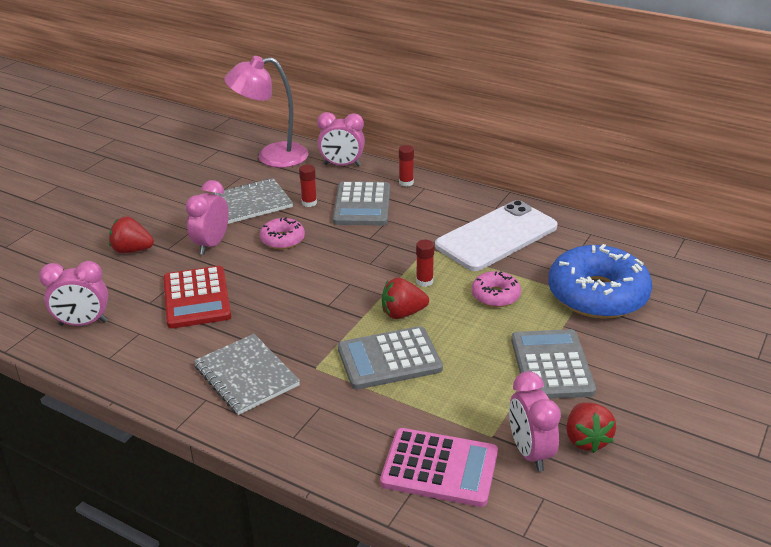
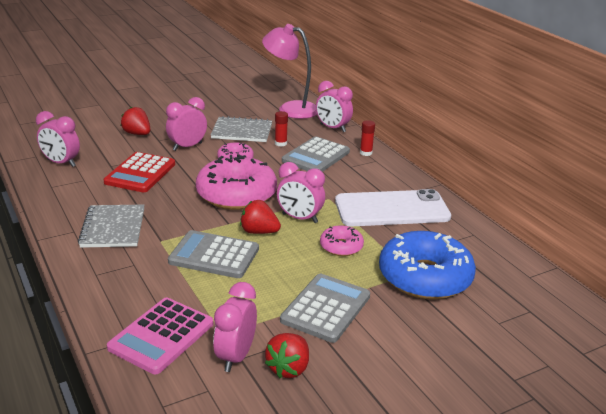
camera: 30 degrees right, 5 degrees down
pink calculator [380,428,498,507] -> pink calculator turned 75 degrees clockwise [107,298,213,374]
red glue stick [416,240,434,287] -> pink clock [277,162,325,223]
none -> pink donut [196,154,277,210]

